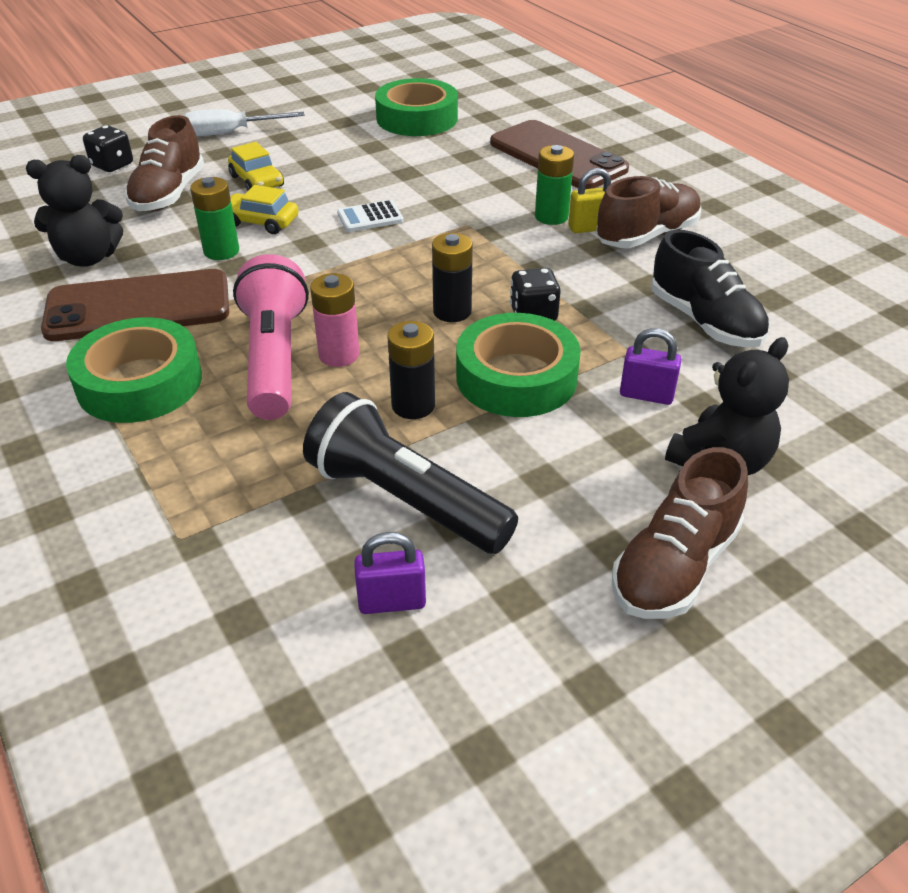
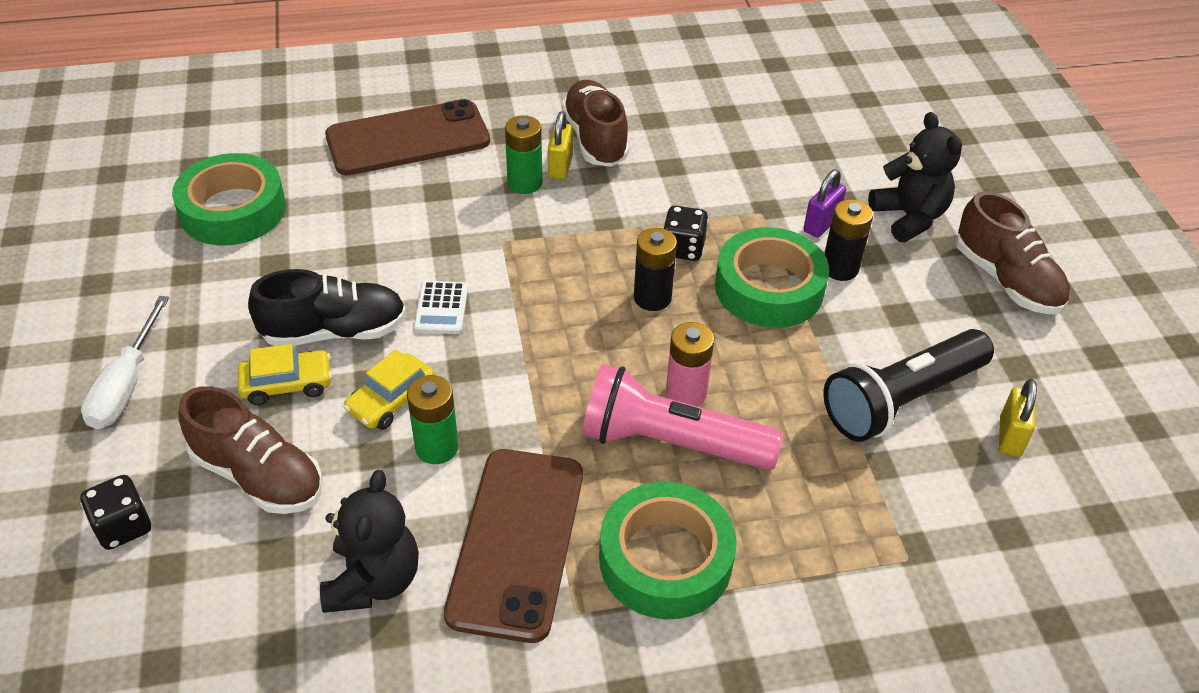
camera: 70 degrees left, 5 degrees up
purple padlock [354,532,426,614] -> yellow padlock [999,379,1037,457]
black battery [387,321,435,419] -> black battery moved to [824,199,873,281]
black shoe [651,230,769,348] -> black shoe moved to [248,269,406,346]

